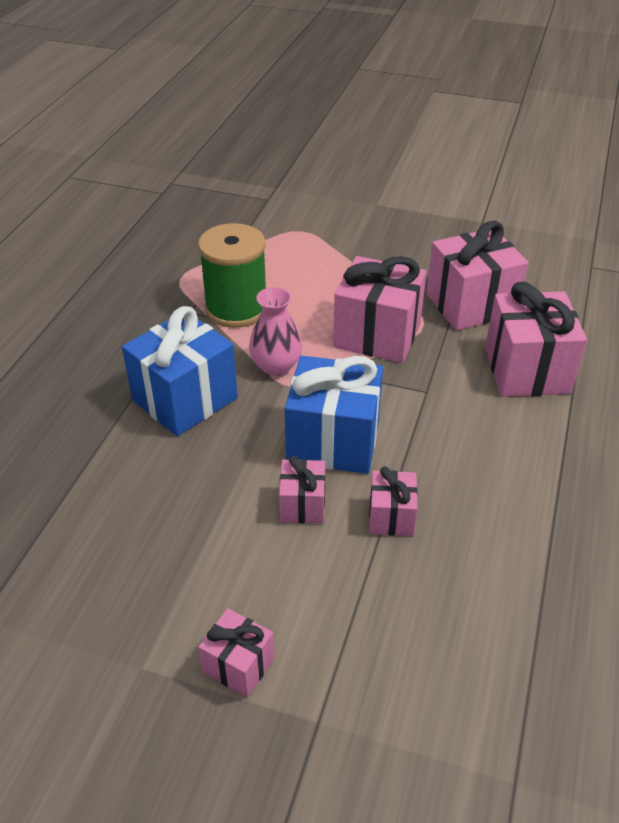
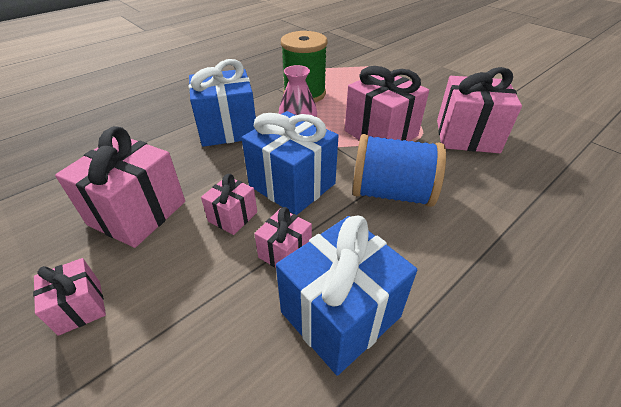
camera: 30 degrees right, 0 degrees up
pink gift [485,282,587,397] -> pink gift moved to [55,126,185,248]
none -> blue gift [276,216,417,376]
none -> blue spool [353,134,446,207]

